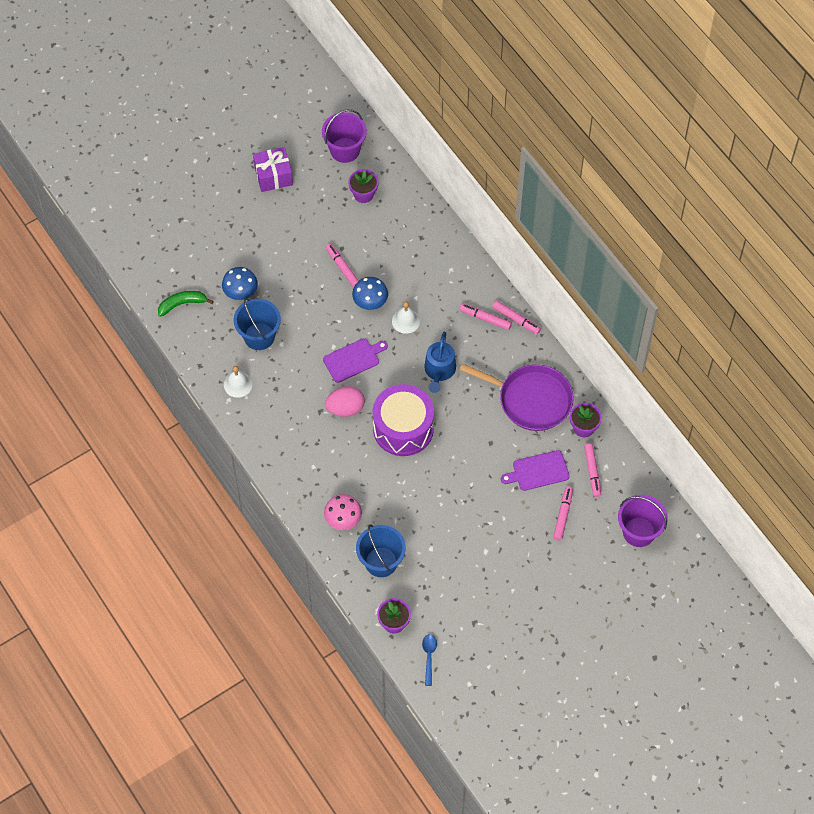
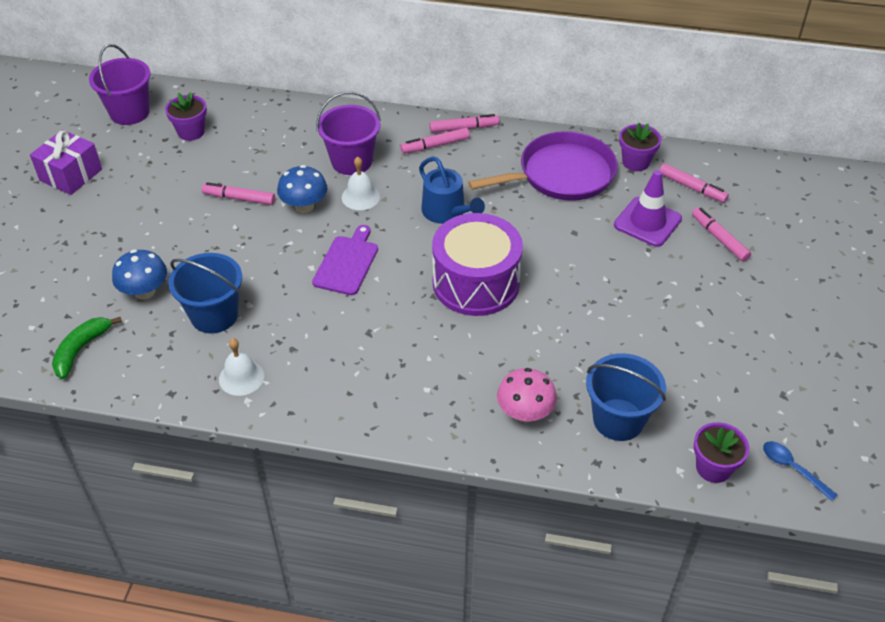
camera: 45 degrees left, 15 degrees down
pink egg [325,386,365,417] -> none
purple cutting board [501,450,569,491] -> purple traffic cone [614,170,682,247]
purple bucket [618,495,668,547] -> purple bucket moved to [316,91,381,175]

